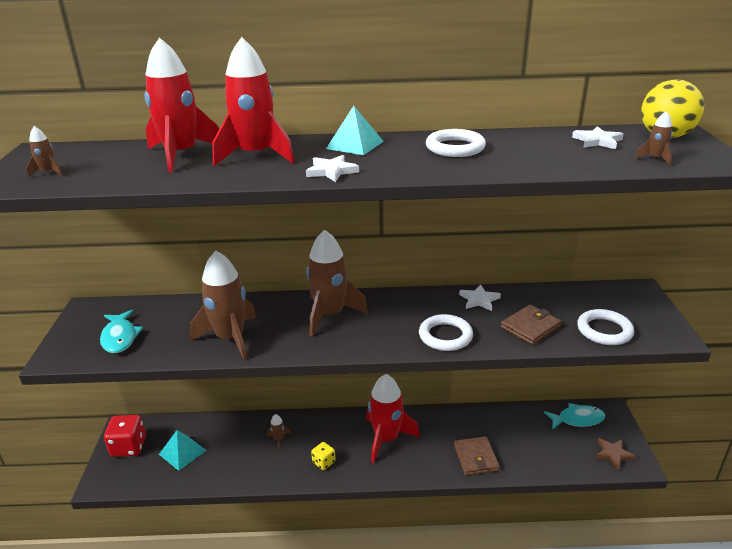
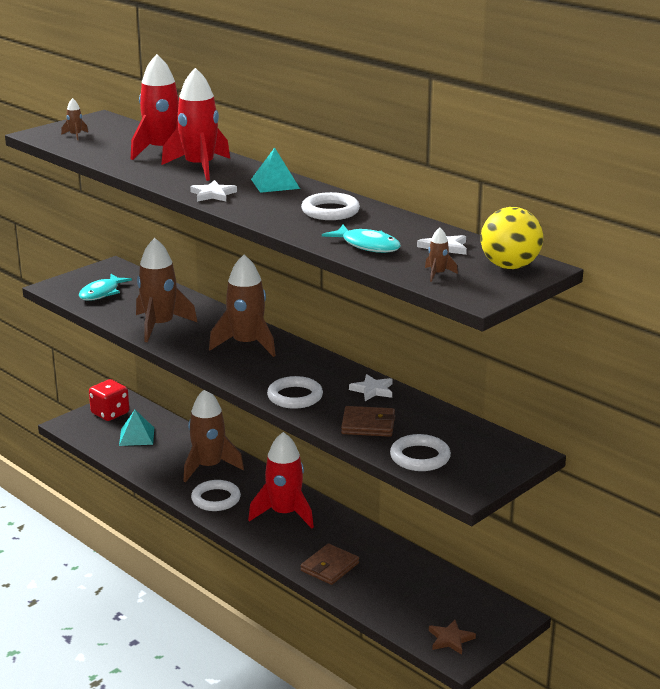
camera: 45 degrees right, 5 degrees down
brown rocket [267,414,291,450] -> brown rocket [183,390,244,483], size x2.45
yellow dice [311,442,336,470] -> white ring [191,480,241,511]
turquoise fish [544,403,605,429] -> turquoise fish moved to [322,225,401,253]

